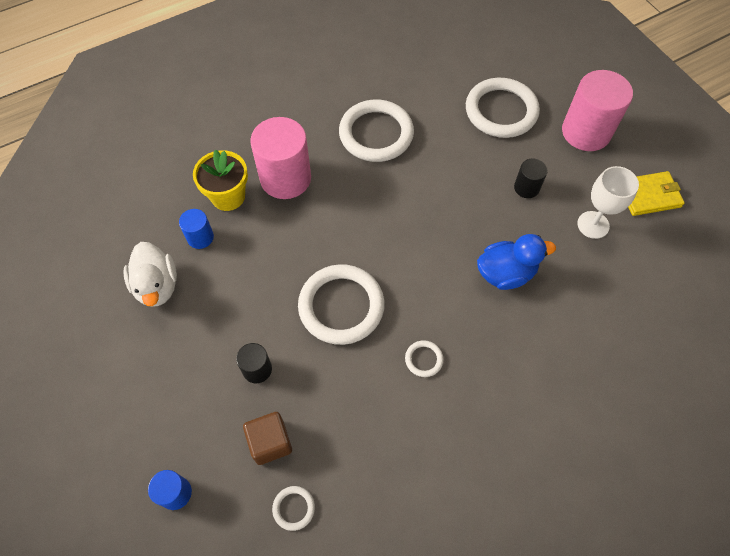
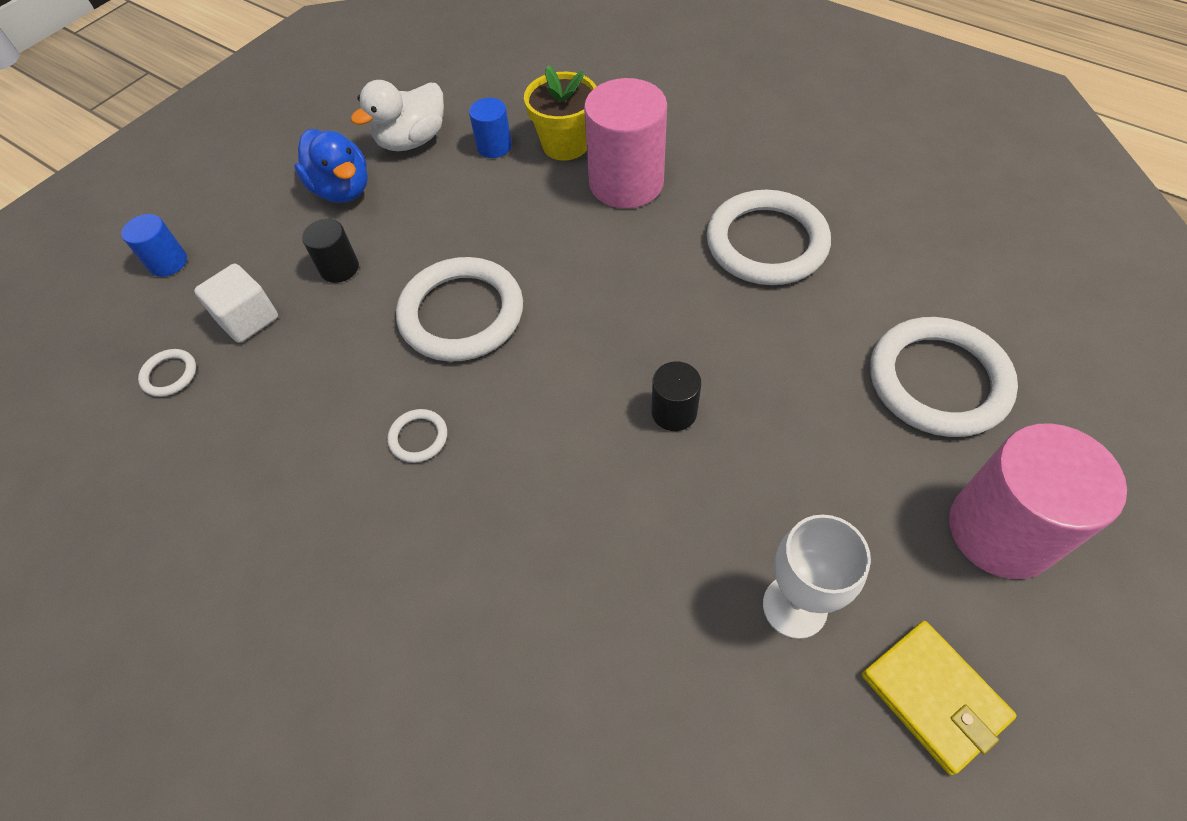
camera: 70 degrees right, 5 degrees down
brown cube [243,412,292,465] -> white cube [194,264,278,343]
blue duck [477,234,556,290] -> blue duck moved to [294,129,368,203]
black cylinder [514,159,548,198] -> black cylinder moved to [651,361,701,431]

